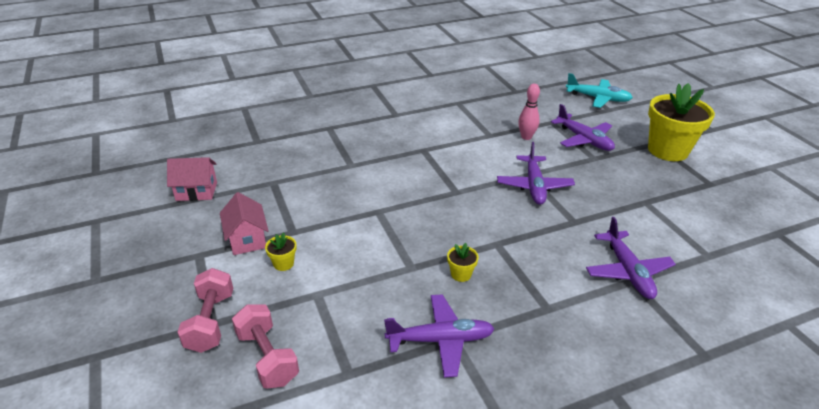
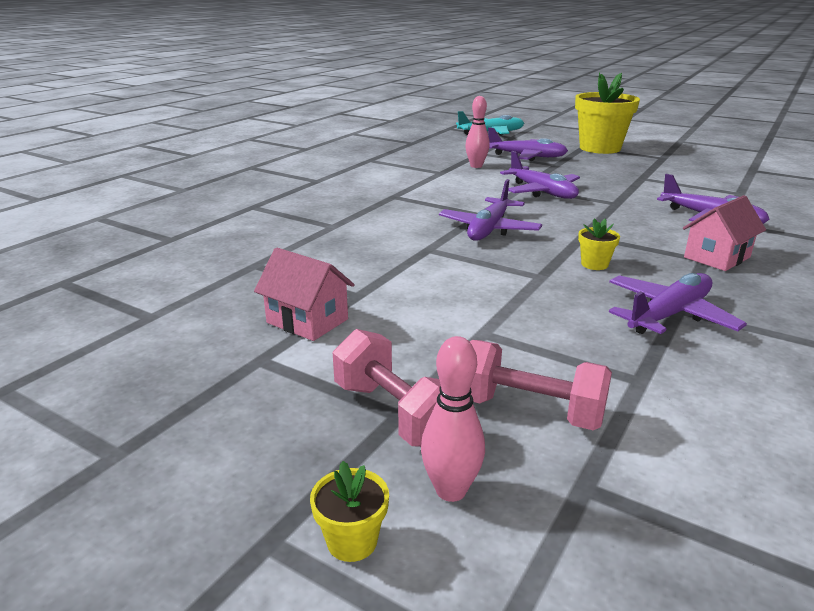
camera: 35 degrees left, 10 degrees down
pink house [167,157,217,201] -> pink house moved to [683,195,766,271]
yellow flower pot [265,232,296,271] -> yellow flower pot moved to [310,461,389,562]
none -> pink bowling pin [421,336,485,502]
none -> purple plane [439,179,542,241]

